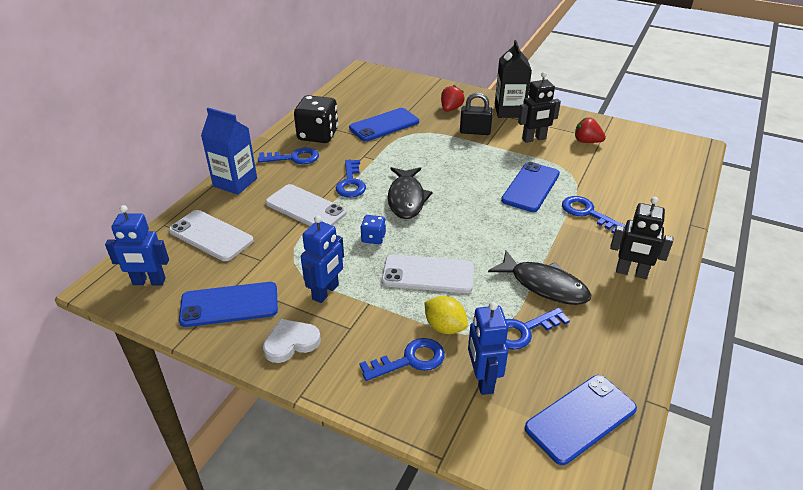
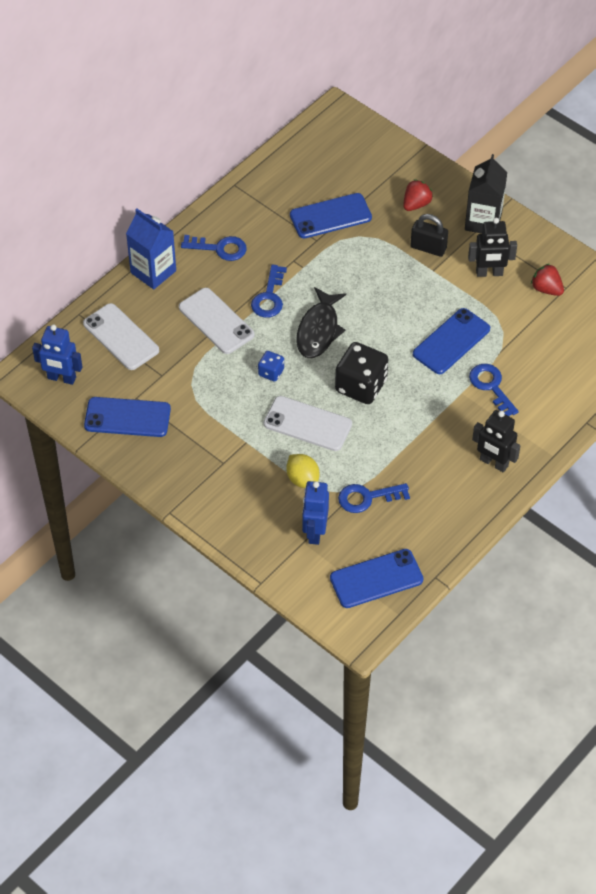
camera: 15 degrees right, 15 degrees up
white heart [263,319,321,363] -> none
black dice [294,95,338,143] -> black dice moved to [335,342,388,404]
blue robot [301,215,344,303] -> none
blue key [359,338,445,381] -> none
black fish [488,251,591,305] -> none

